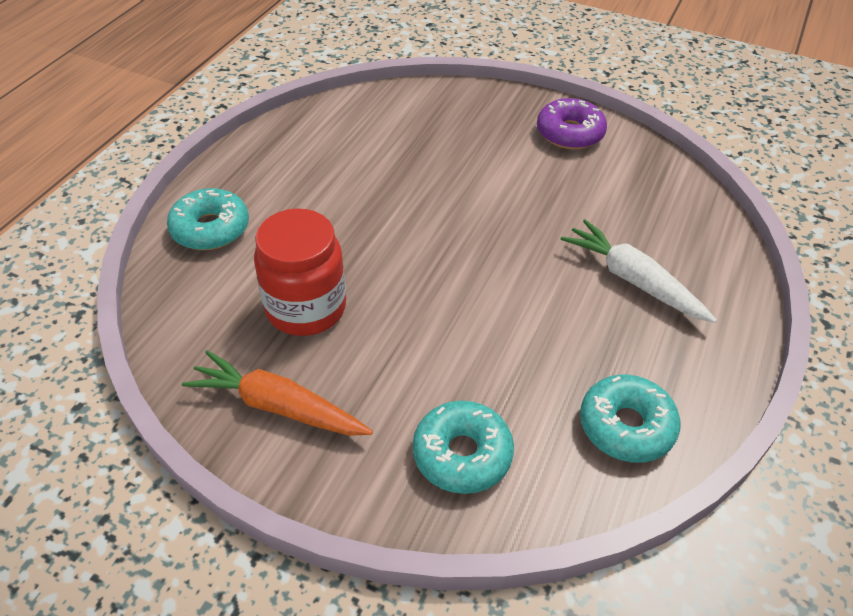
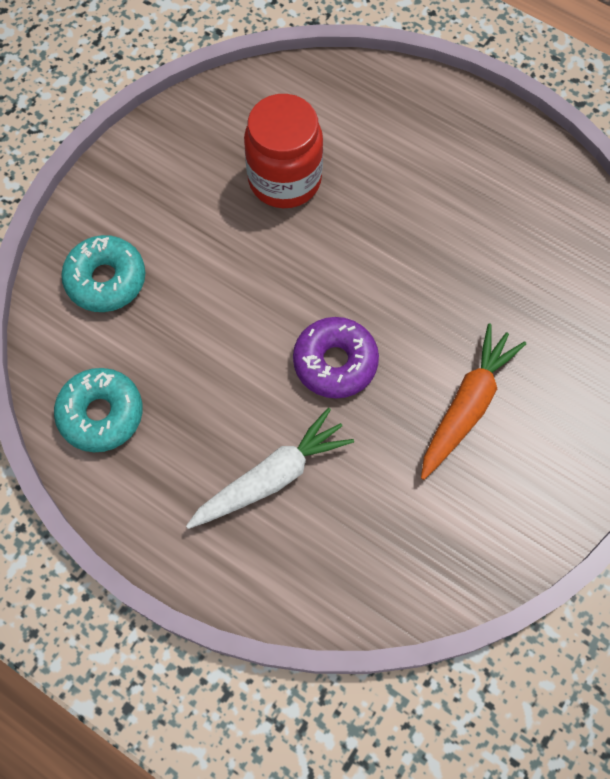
camera: 100 degrees right, 20 degrees up
turquoise donut [167,188,249,250] -> none
orange carrot [182,350,373,436] -> orange carrot moved to [421,324,526,480]
purple donut [537,98,607,149] -> purple donut moved to [293,317,379,398]

